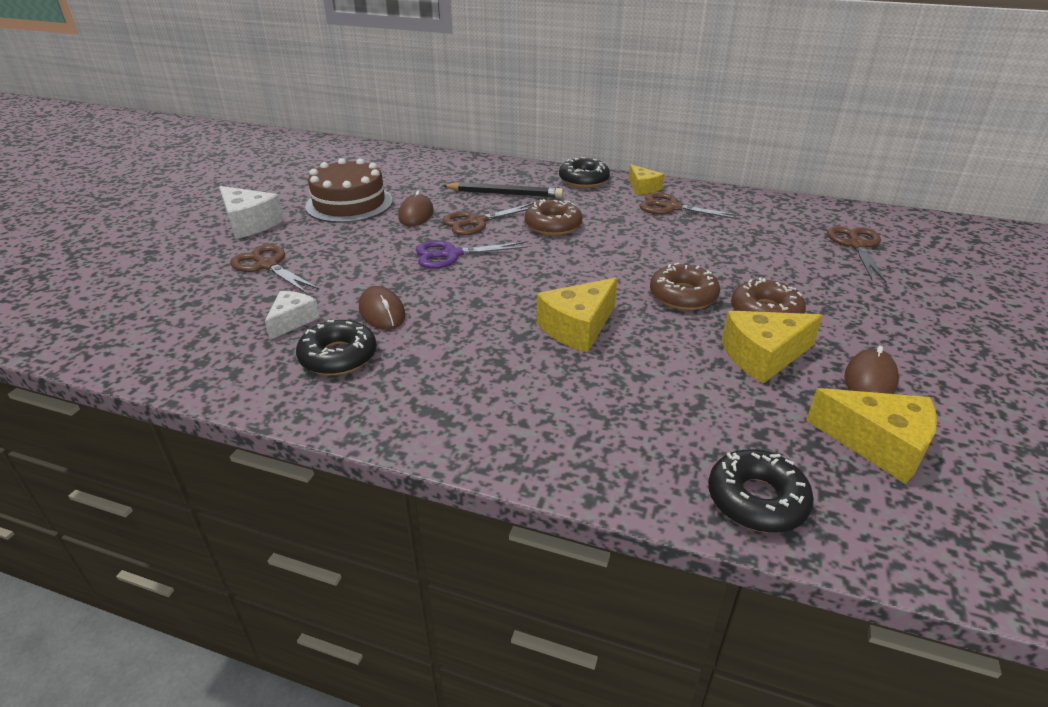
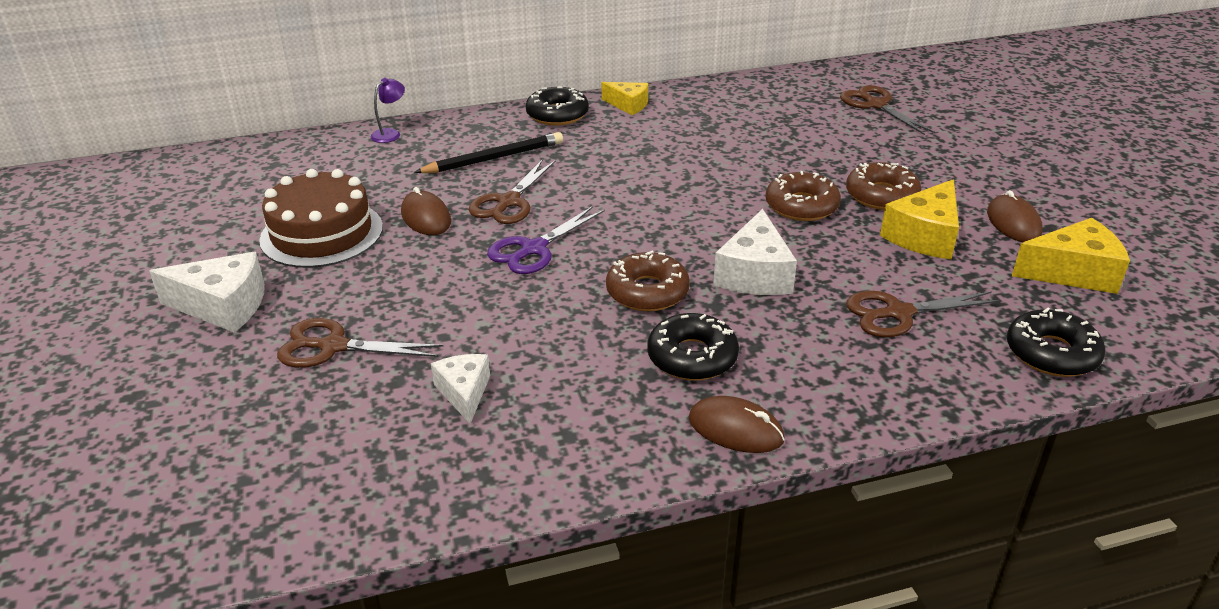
camera: 35 degrees left, 0 degrees up
black donut [296,320,377,375] -> black donut moved to [647,313,739,381]
brown mouse [359,286,406,330] -> brown mouse moved to [688,396,785,453]
brown donut [525,199,582,235] -> brown donut moved to [606,251,690,311]
yellow cheese [537,278,617,353] -> white cheese [713,209,797,295]
brown scissors [639,192,743,220] -> brown scissors moved to [846,291,1002,337]
none -> purple lamp [371,78,405,143]

